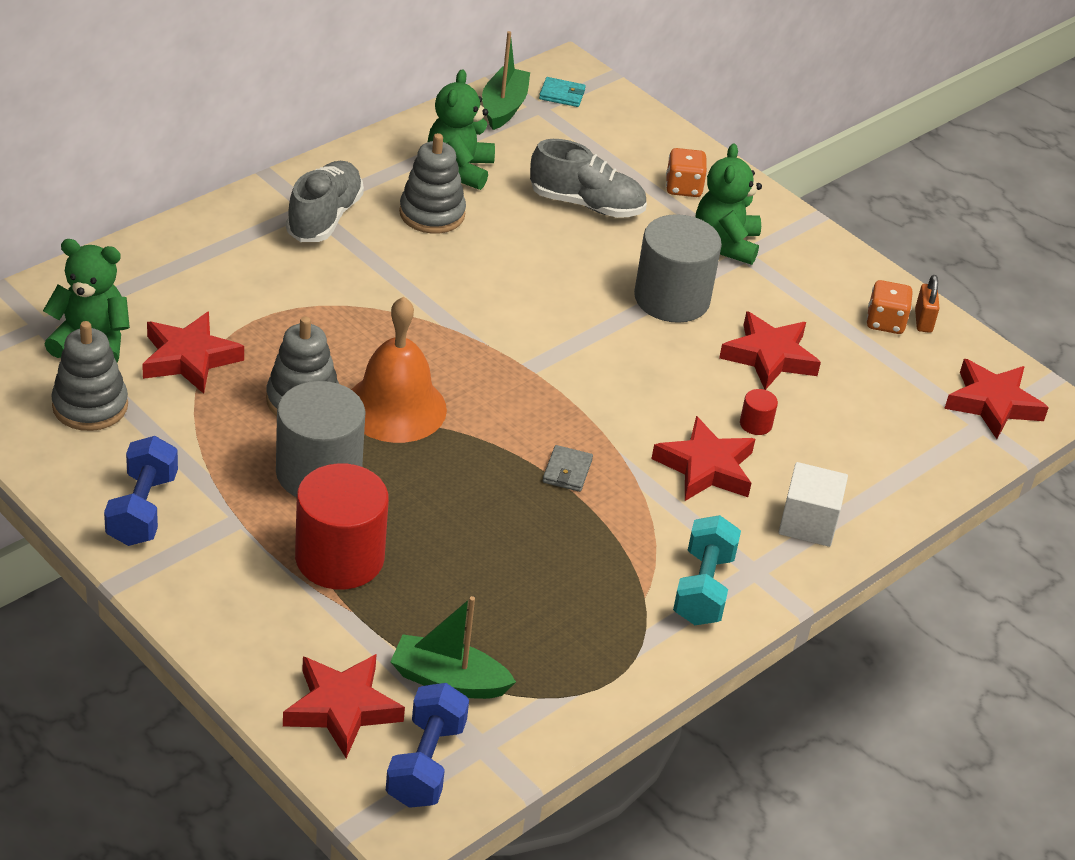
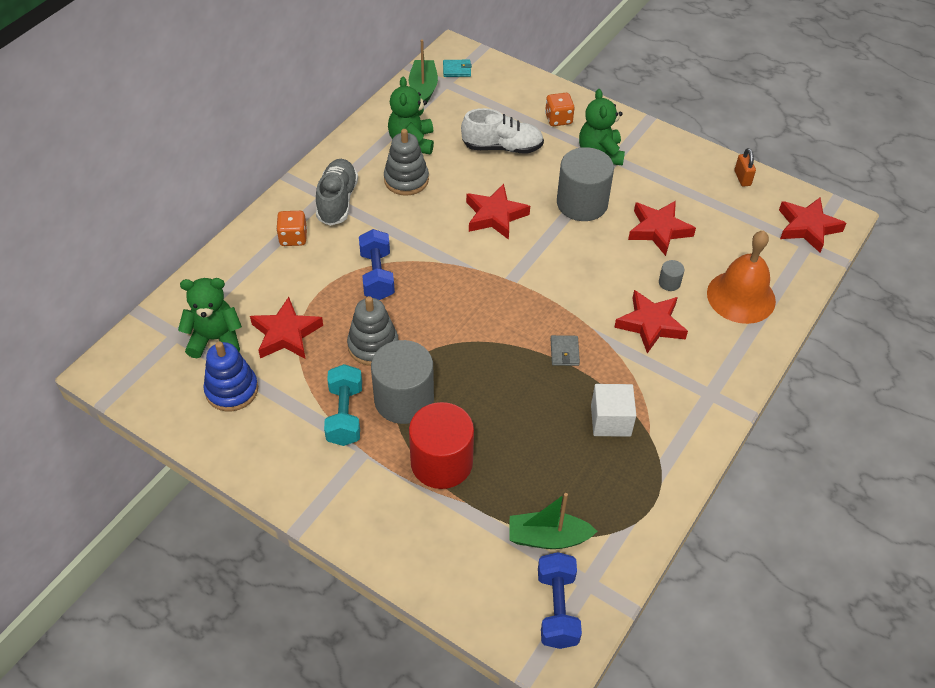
camera: 10 degrees left, 10 degrees up
grey stacking toy [51,321,128,431] -> blue stacking toy [203,342,258,411]
blue dumbbell [104,436,178,546] -> blue dumbbell moved to [359,229,395,300]
red star [283,654,405,758] -> red star moved to [466,184,530,240]
orange bell [351,296,447,443] -> orange bell moved to [707,230,776,324]
grey shoe [530,139,647,218] -> white shoe [461,108,544,154]
turquoise dumbbell [673,515,741,625] -> turquoise dumbbell moved to [324,364,362,446]
red cylinder [740,389,778,435] -> grey cylinder [659,260,685,291]
white cube [778,462,848,547] -> white cube moved to [591,384,637,437]
orange dice [866,280,913,334] -> orange dice moved to [276,211,307,246]

